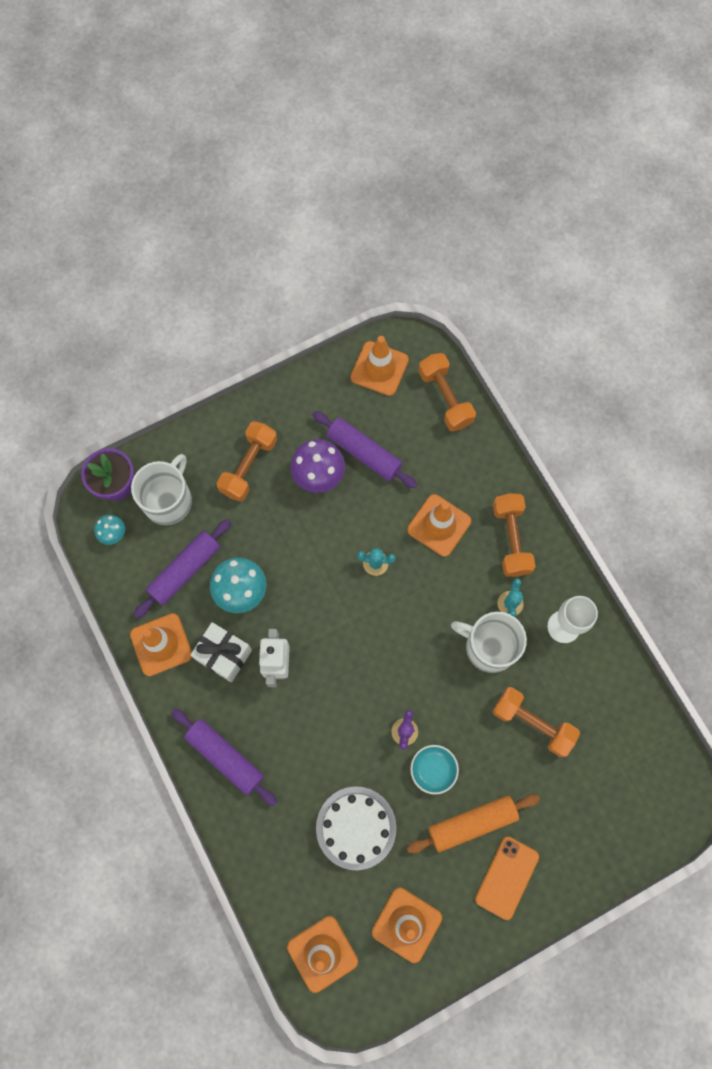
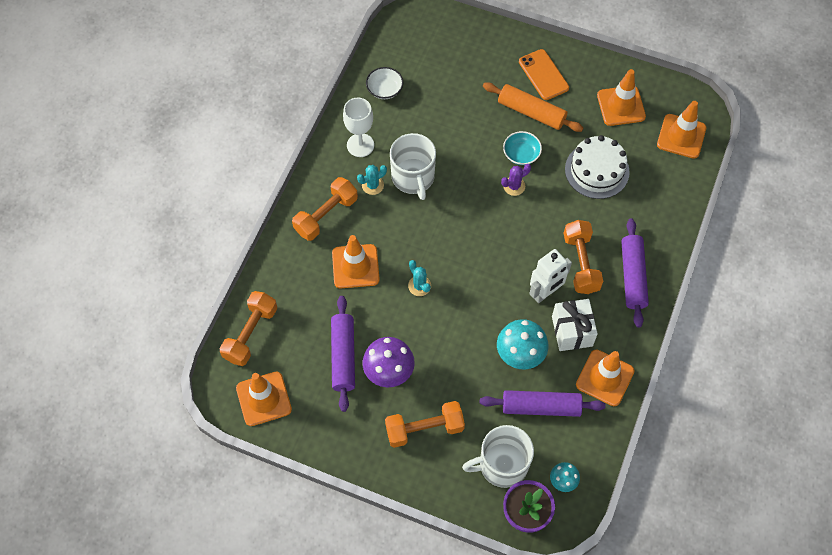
camera: 130 degrees left, 10 degrees down
orange phone [475,837,539,920] -> orange phone turned 75 degrees clockwise [519,49,569,100]
orange dumbbell [493,687,580,757] -> orange dumbbell moved to [564,220,603,294]
none -> white bowl [366,67,403,99]

